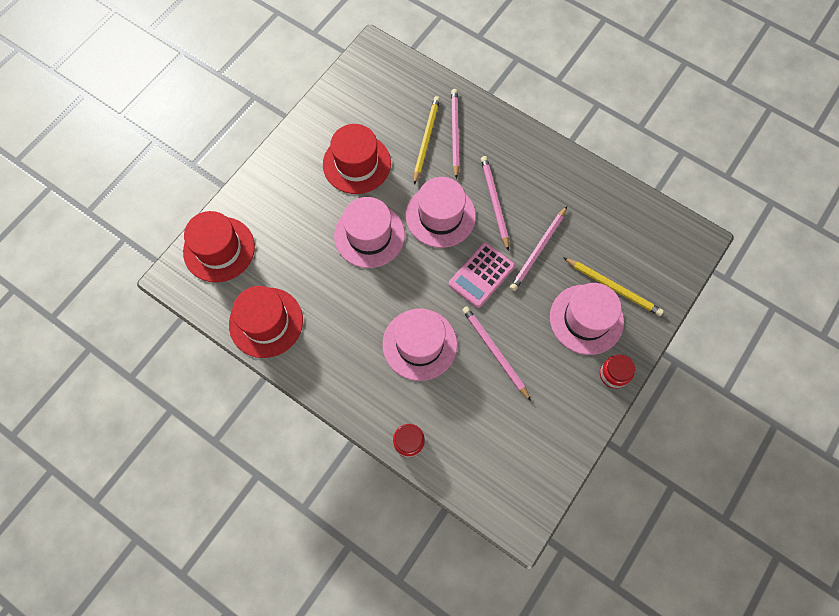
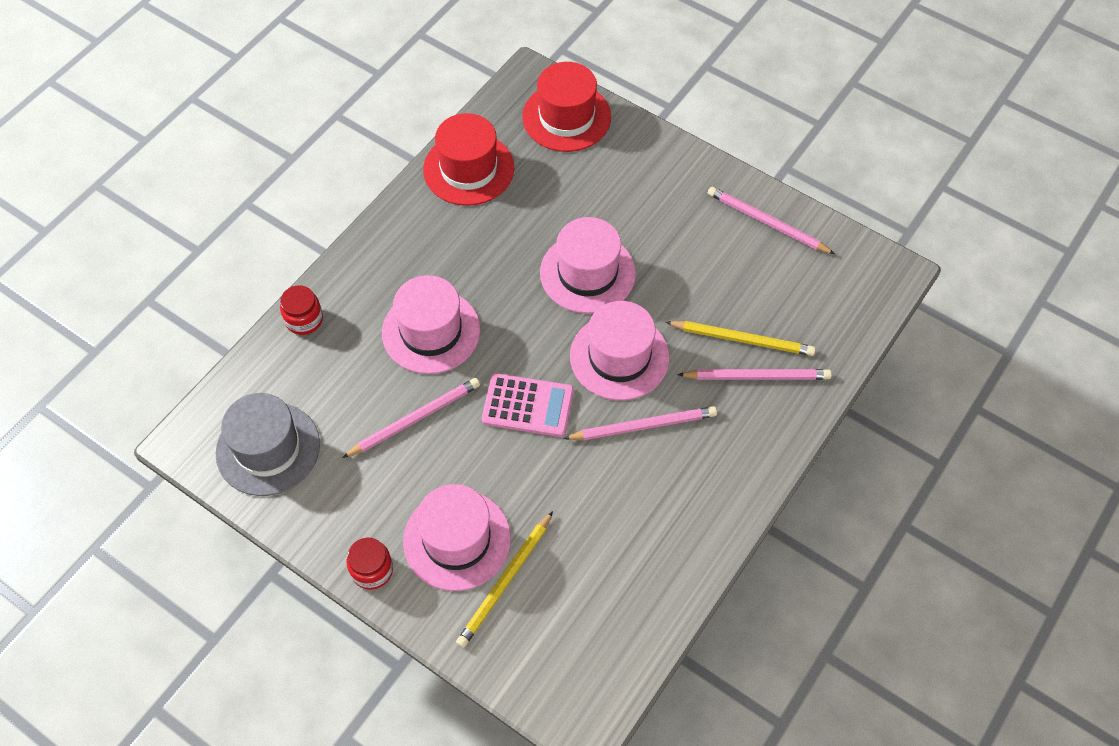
camera: 90 degrees right, 10 degrees down
red hat [323,124,391,194] -> none
pink calculator [448,242,515,308] -> pink calculator turned 150 degrees clockwise [482,373,574,437]
pink pencil [510,206,567,291] -> pink pencil moved to [708,187,835,254]
none -> grey hat [216,393,320,496]

